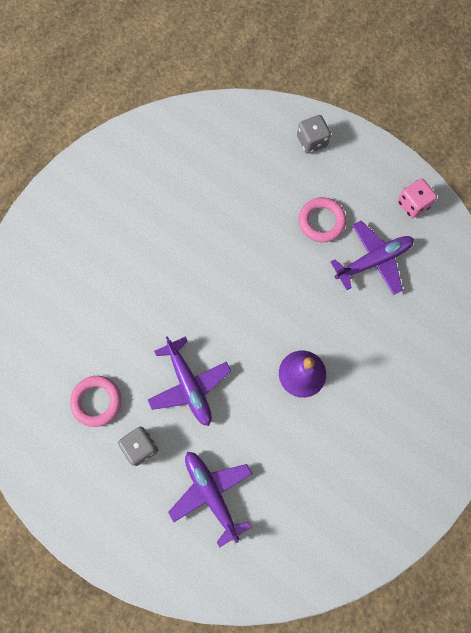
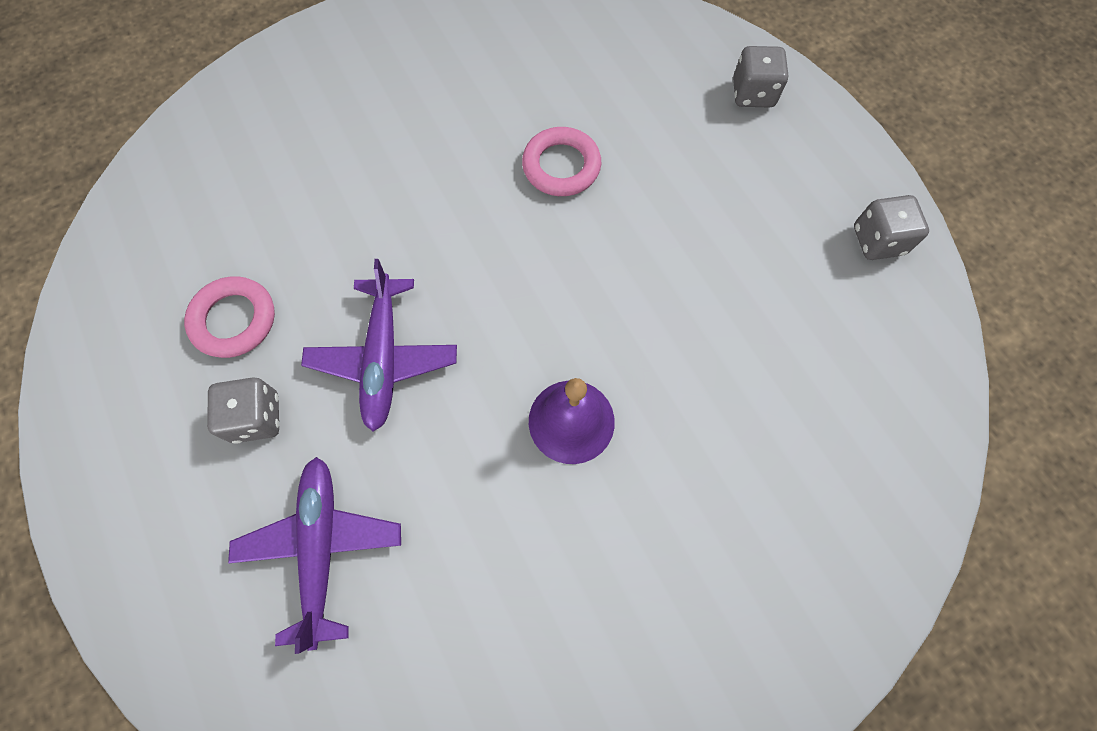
camera: 25 degrees right, 5 degrees down
pink ring [299,197,346,242] -> pink ring moved to [522,127,601,196]
purple plane [330,221,414,295] -> none
pink dice [398,179,437,218] -> grey dice [854,195,929,260]

